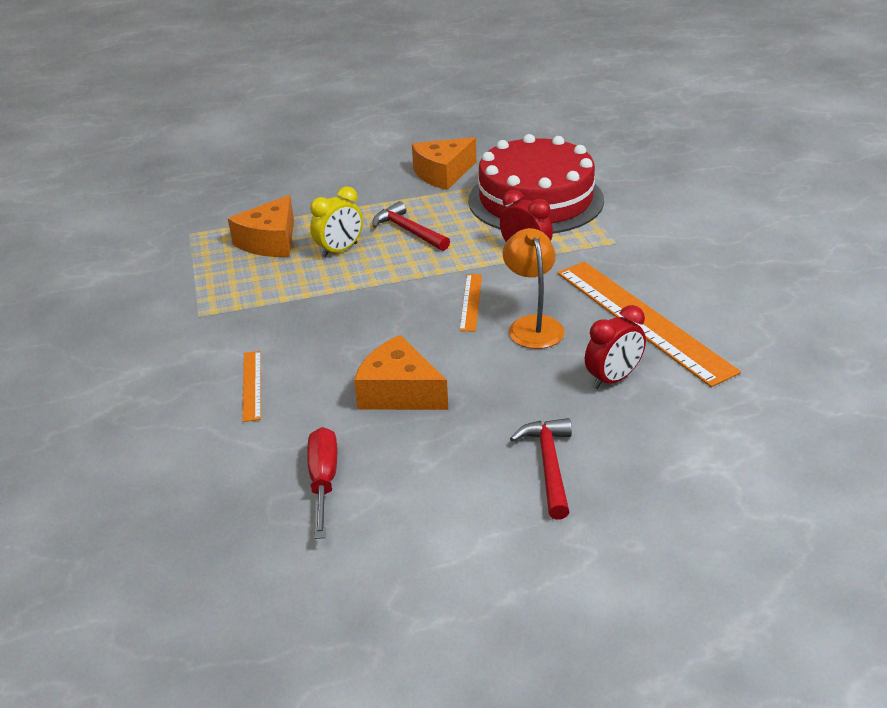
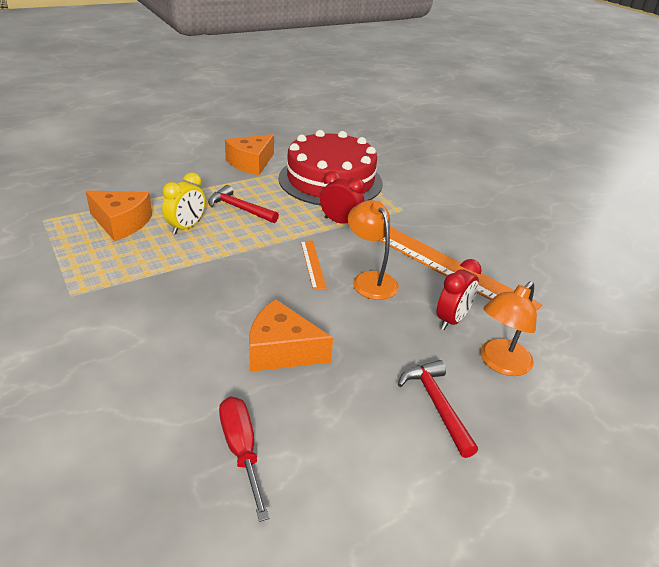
camera: 20 degrees left, 0 degrees up
orange cheese [228,195,294,257] -> orange cheese turned 75 degrees counterclockwise [86,190,152,241]
orange ruler [243,351,261,422] -> none
none -> orange lamp [480,282,537,376]

